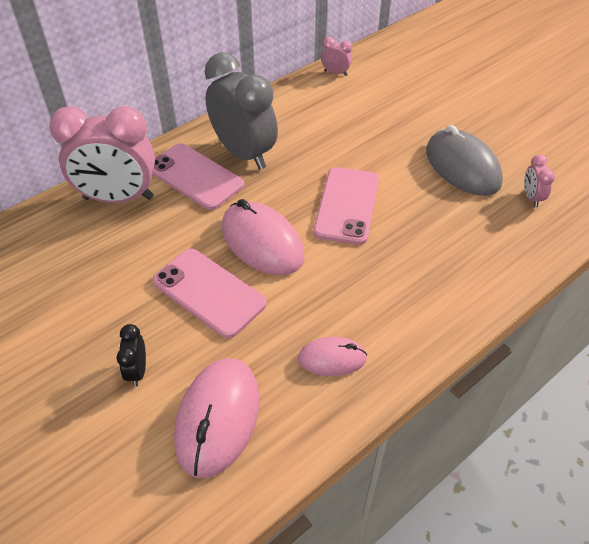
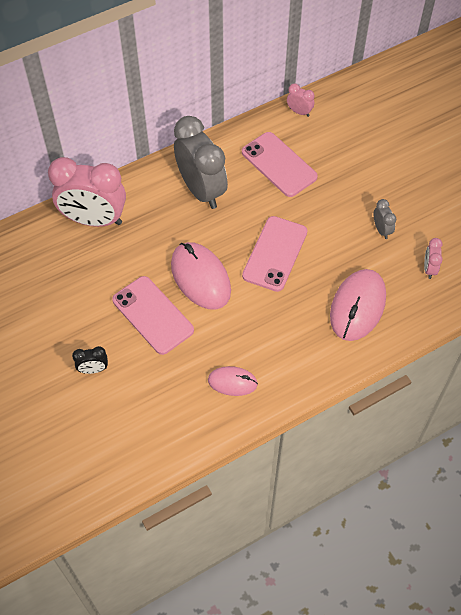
camera: 10 degrees right, 10 degrees up
black clock [116,324,146,387] -> black clock turned 105 degrees counterclockwise [72,346,108,374]
pink phone [153,143,244,210] -> pink phone moved to [242,132,318,197]
pink mouse [174,358,259,478] -> pink mouse moved to [330,269,386,341]
grey mouse [426,125,503,196] -> grey clock [374,199,396,239]

